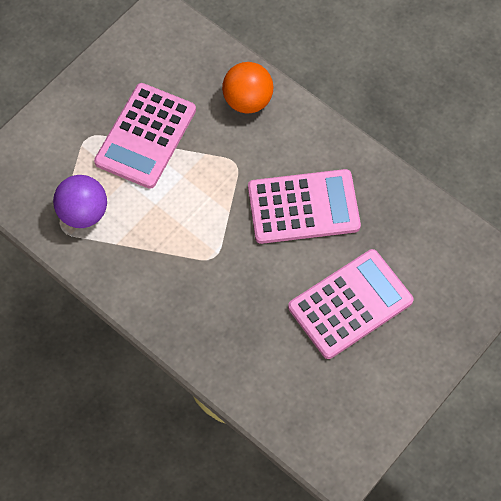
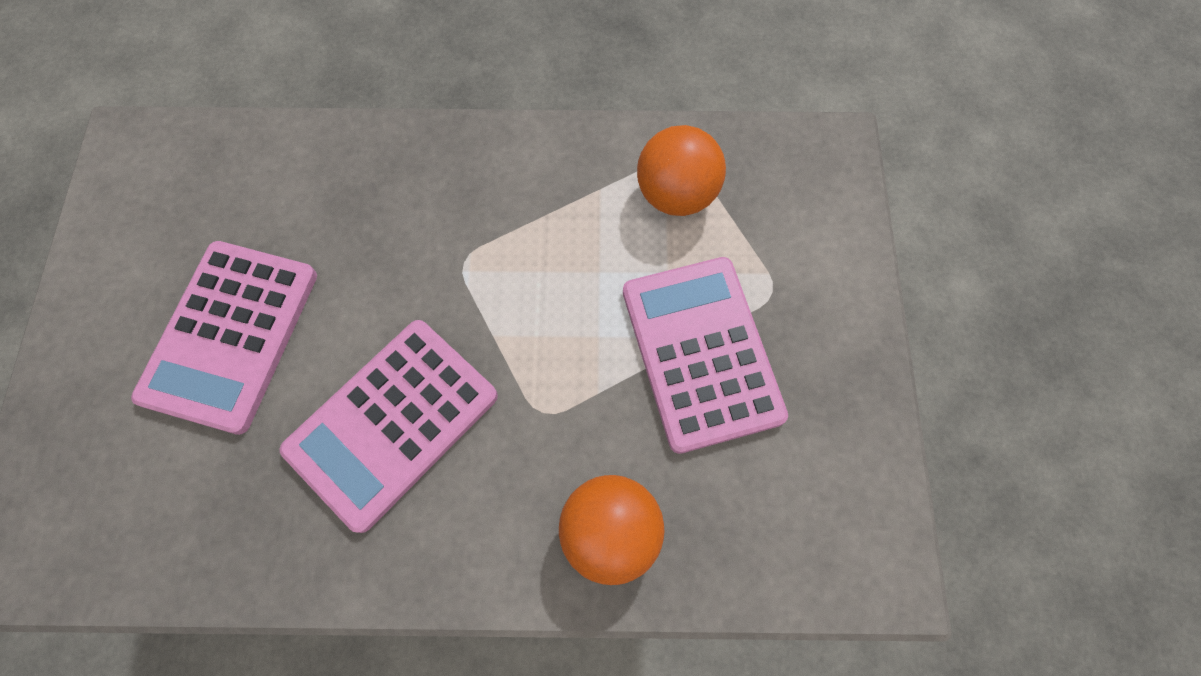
camera: 140 degrees right, 5 degrees up
purple ball [53,175,107,228] -> orange ball [637,125,726,216]

